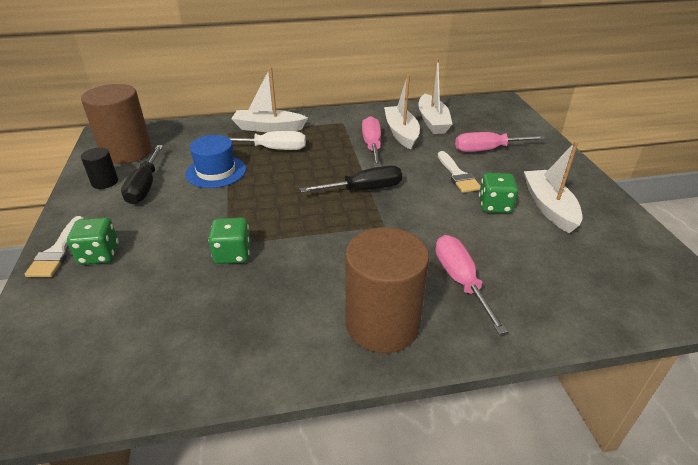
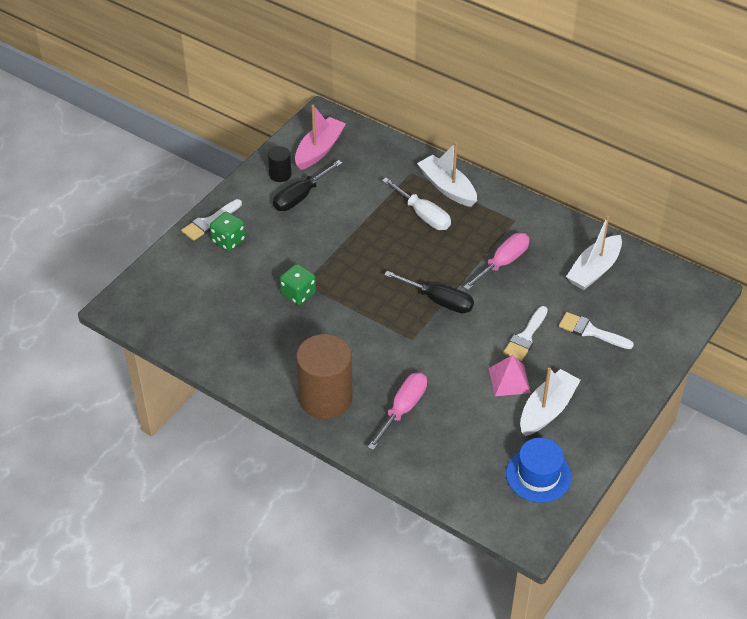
camera: 45 degrees right, 10 degrees up
brown cylinder [81,84,152,164] -> pink boat [295,105,346,170]
blue hat [185,135,246,188] -> blue hat moved to [506,438,572,503]
white boat [384,74,420,150] -> none
pink screwdriver [455,132,546,152] -> white brush [559,312,634,349]
green dice [479,173,518,213] -> pink pyramid [489,355,531,396]

